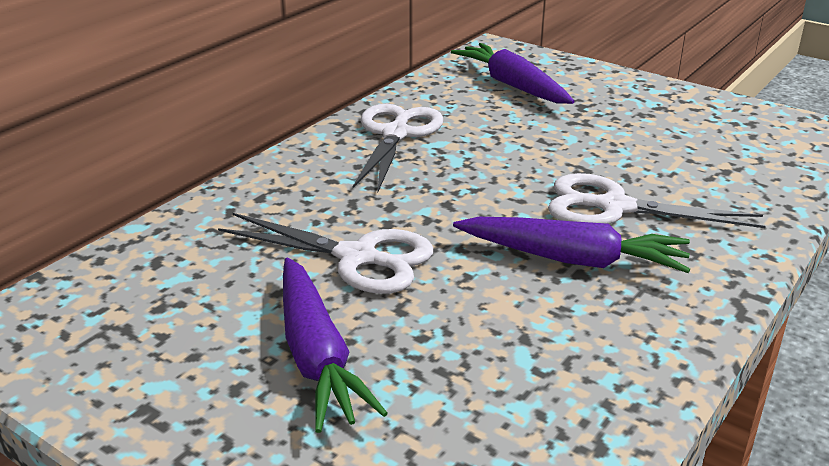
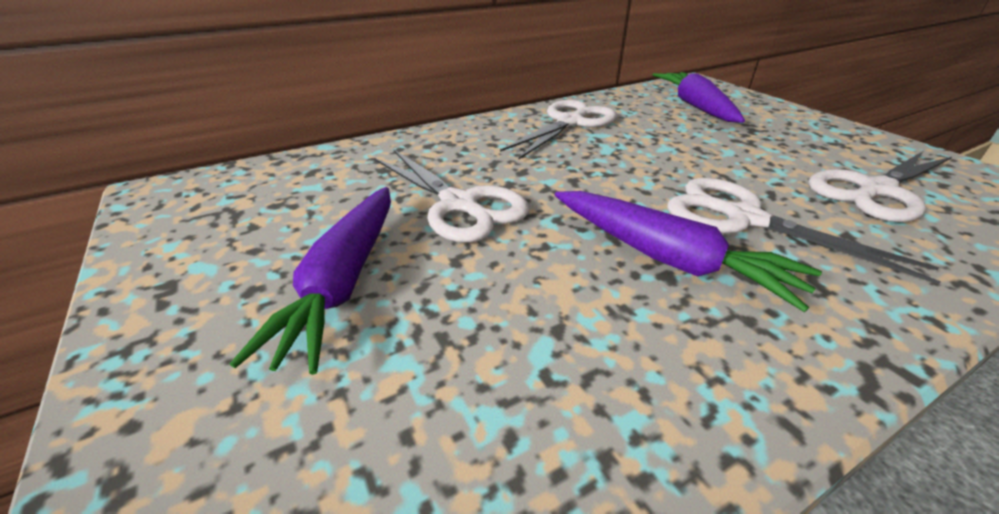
camera: 25 degrees right, 5 degrees up
none -> white scissors [808,152,952,222]

